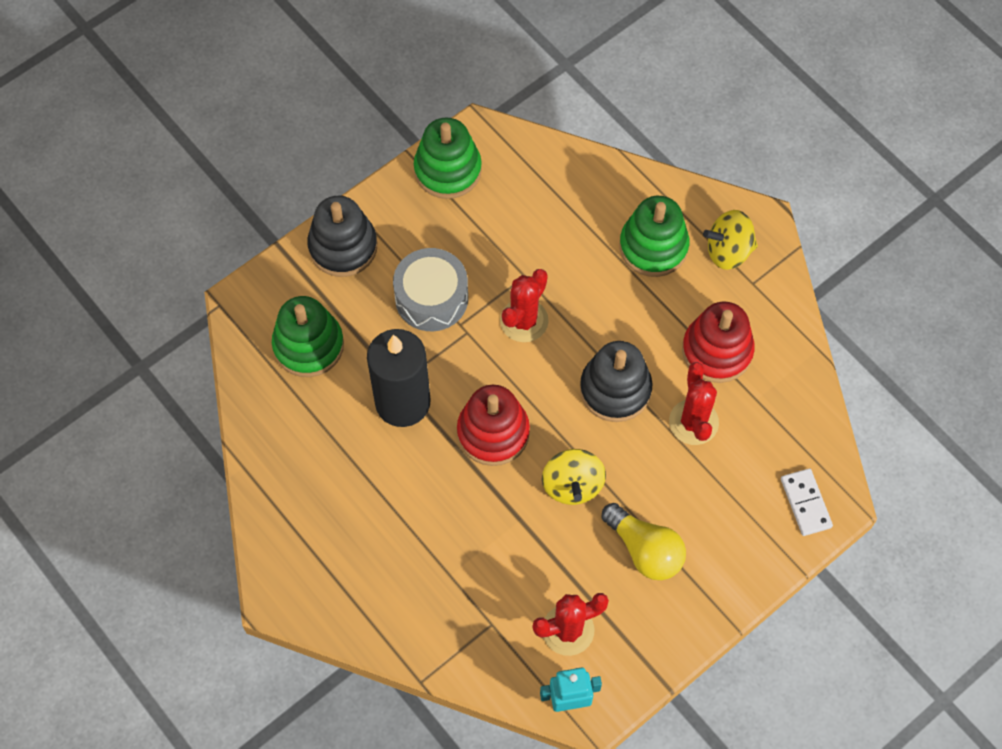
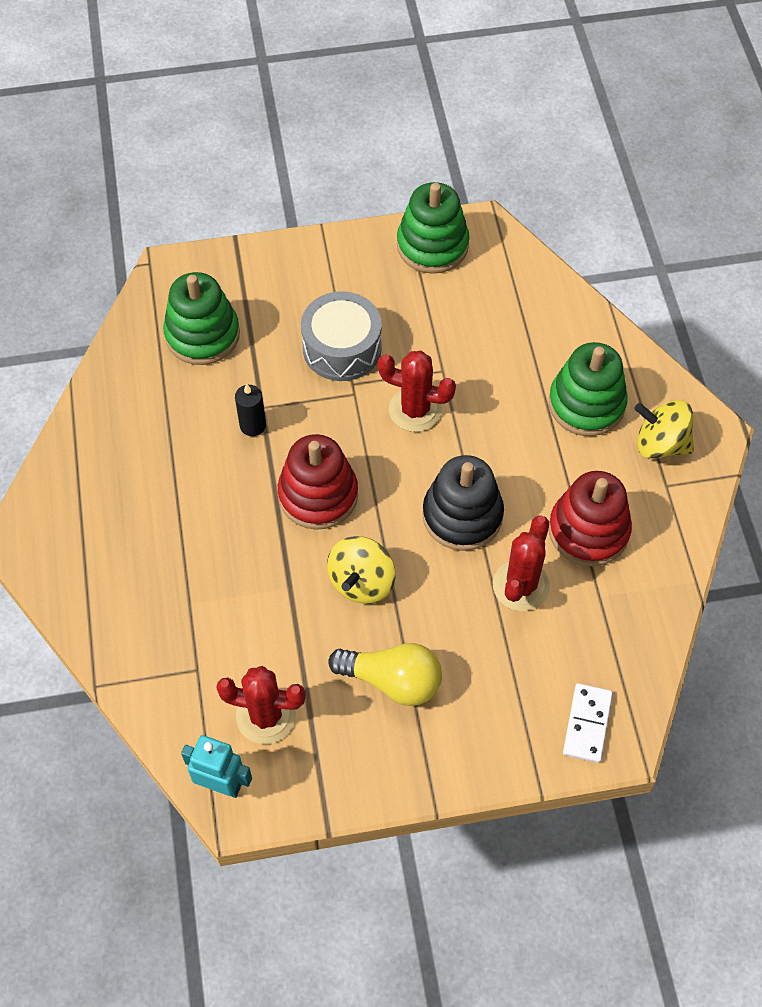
camera: 30 degrees right, 5 degrees down
black stacking toy [307,196,377,277] -> none
black candle [367,329,431,427] -> black candle [235,384,266,436], size x0.44
red cactus [500,269,549,342] -> red cactus turned 45 degrees clockwise [378,351,456,432]
yellow light bulb [601,503,686,580] -> yellow light bulb turned 60 degrees counterclockwise [328,643,442,706]

